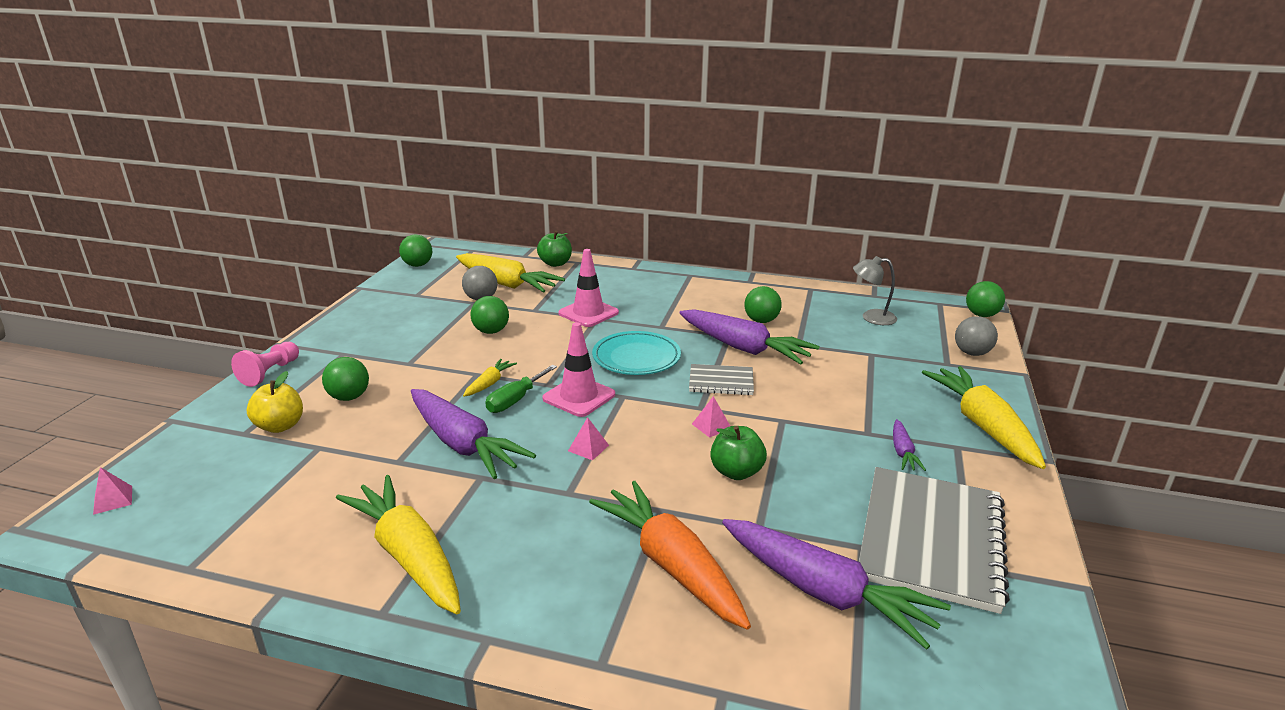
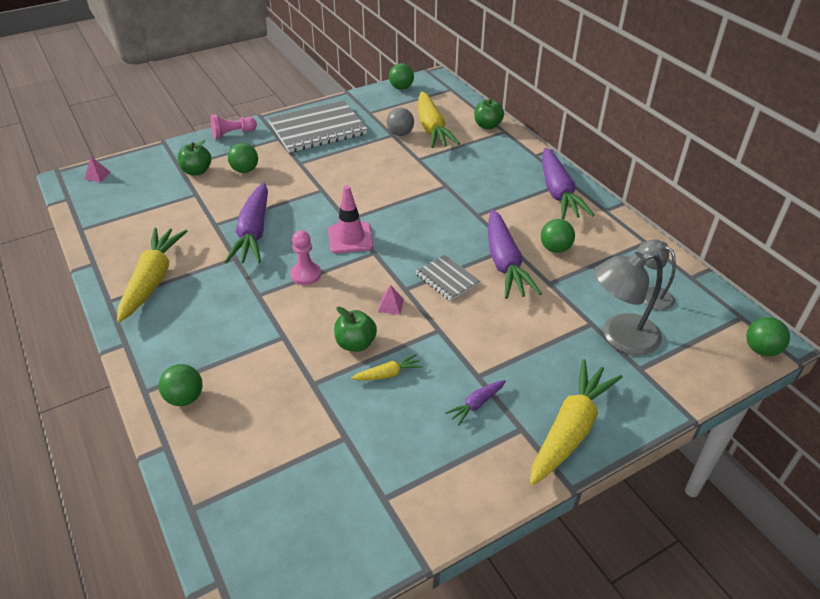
camera: 45 degrees right, 15 degrees up
yellow apple [247,371,303,433] -> green apple [178,140,211,175]
yellow carrot [463,359,517,397] -> yellow carrot moved to [351,354,423,380]
green ball [471,296,509,334] -> green ball moved to [159,364,203,406]
green screwdriver [485,365,557,413] -> none
pink traffic cone [558,249,619,327] -> none
pink pyramid [568,417,609,460] -> pink pawn [291,230,321,285]
orange carrot [589,481,751,630] -> none
turquoise plate [592,331,681,375] -> none
purple carrot [722,519,951,650] -> purple carrot moved to [542,148,594,219]
grey notebook [859,467,1010,614] -> grey notebook moved to [268,100,367,153]
grey ball [955,316,998,356] -> none
none -> grey lamp [594,251,663,355]

